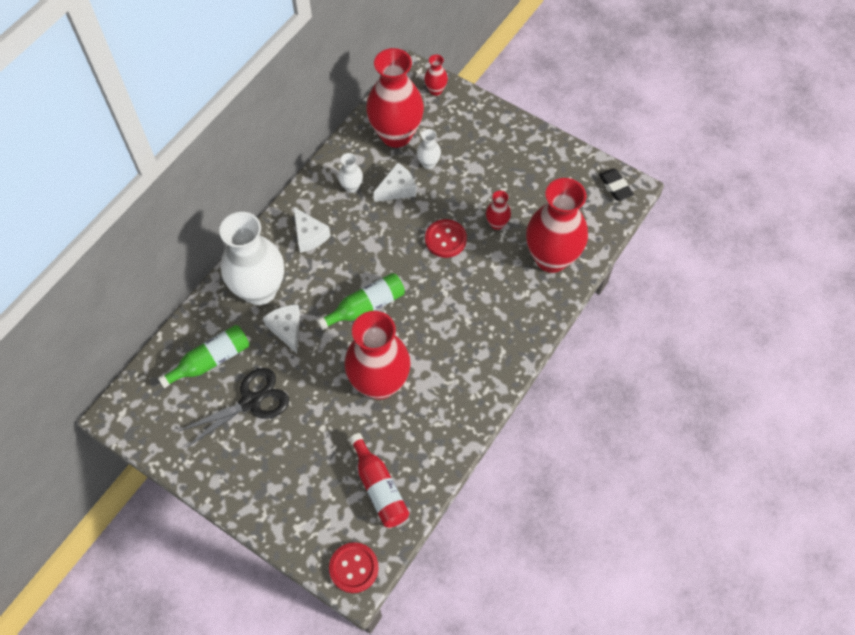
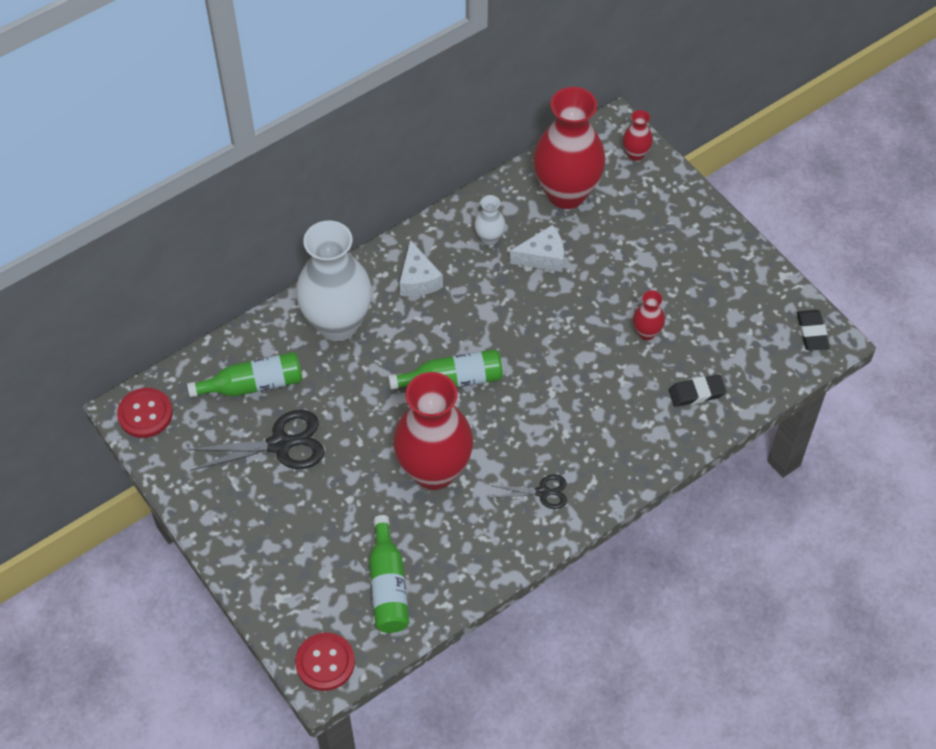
camera: 20 degrees right, 5 degrees down
white cheese [263,304,300,353] -> none
red bottle [350,433,409,528] -> green bottle [369,515,409,633]
white vase [417,129,441,169] -> none
red button [425,219,467,258] -> red button moved to [117,388,173,438]
red vase [526,178,588,273] -> black eraser [669,374,726,407]
none -> black scissors [490,474,567,509]

